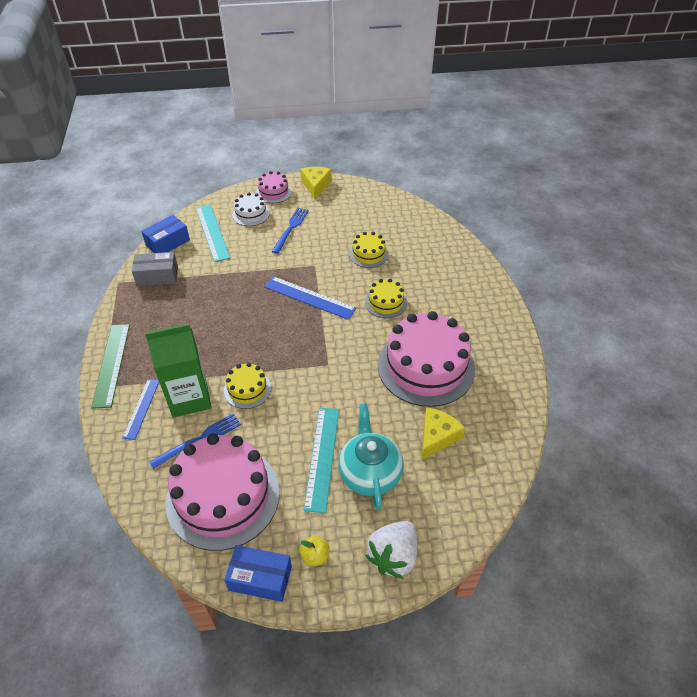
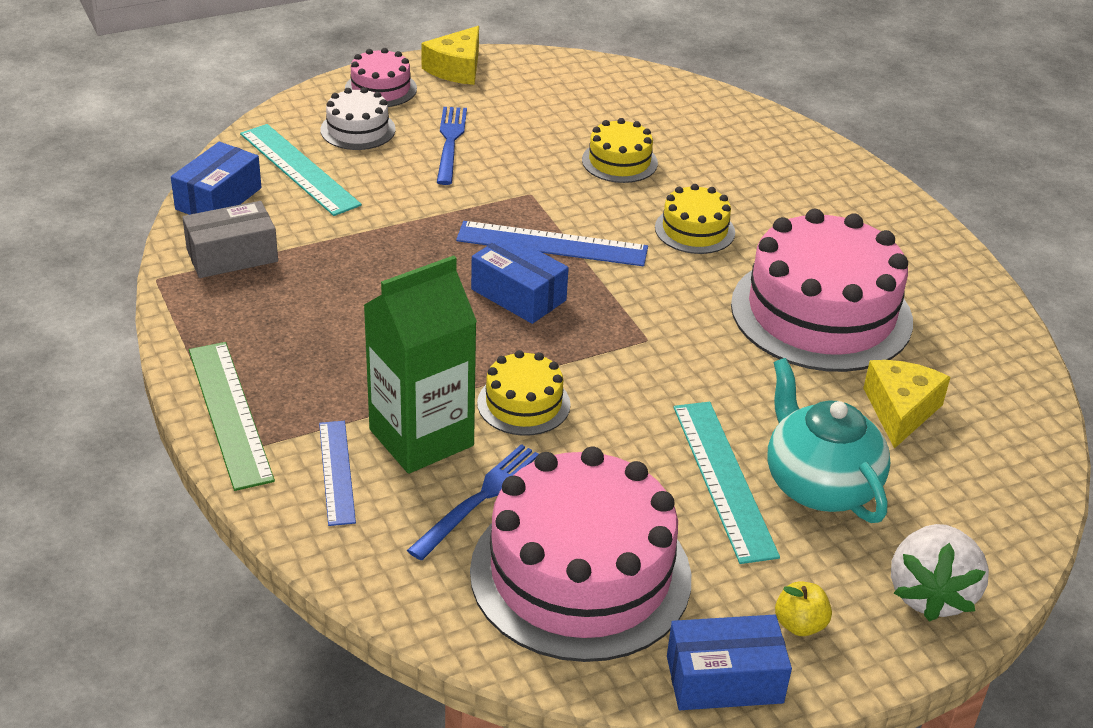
camera: 20 degrees left, 10 degrees down
yellow cheese [301,167,332,199] -> yellow cheese turned 135 degrees counterclockwise [421,26,479,85]
none -> blue box [471,234,569,324]

